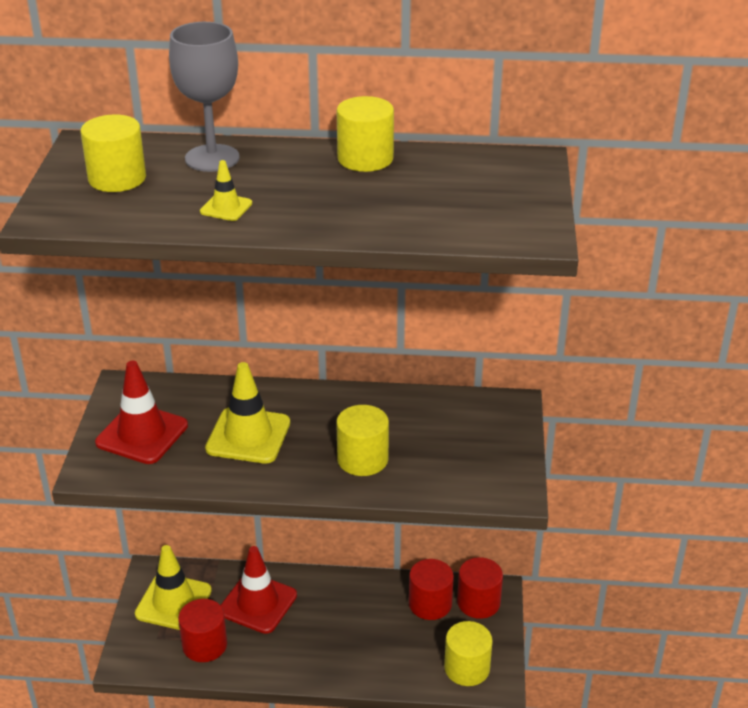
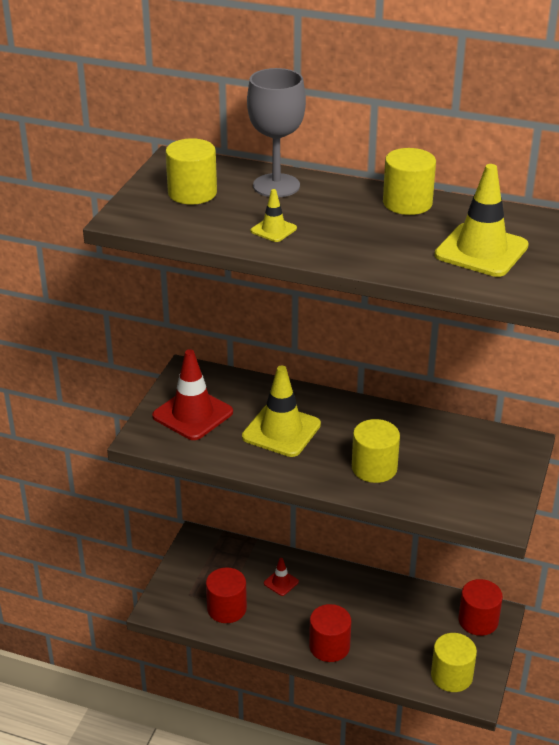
camera: 15 degrees right, 0 degrees up
yellow traffic cone [135,545,212,630] -> yellow traffic cone moved to [434,164,529,277]
red traffic cone [221,546,297,634] -> red traffic cone [264,558,299,596], size x0.49
red cylinder [409,559,454,620] -> red cylinder moved to [309,604,351,662]

